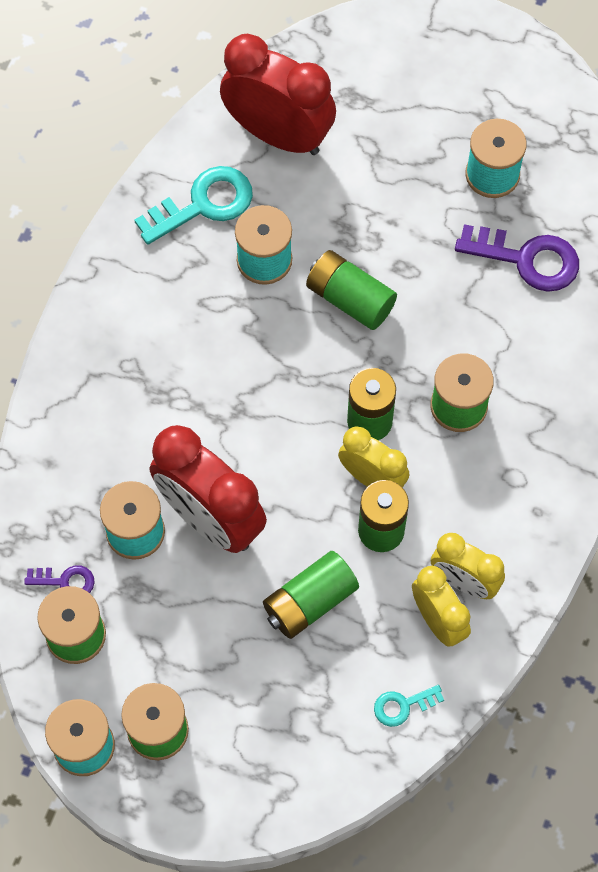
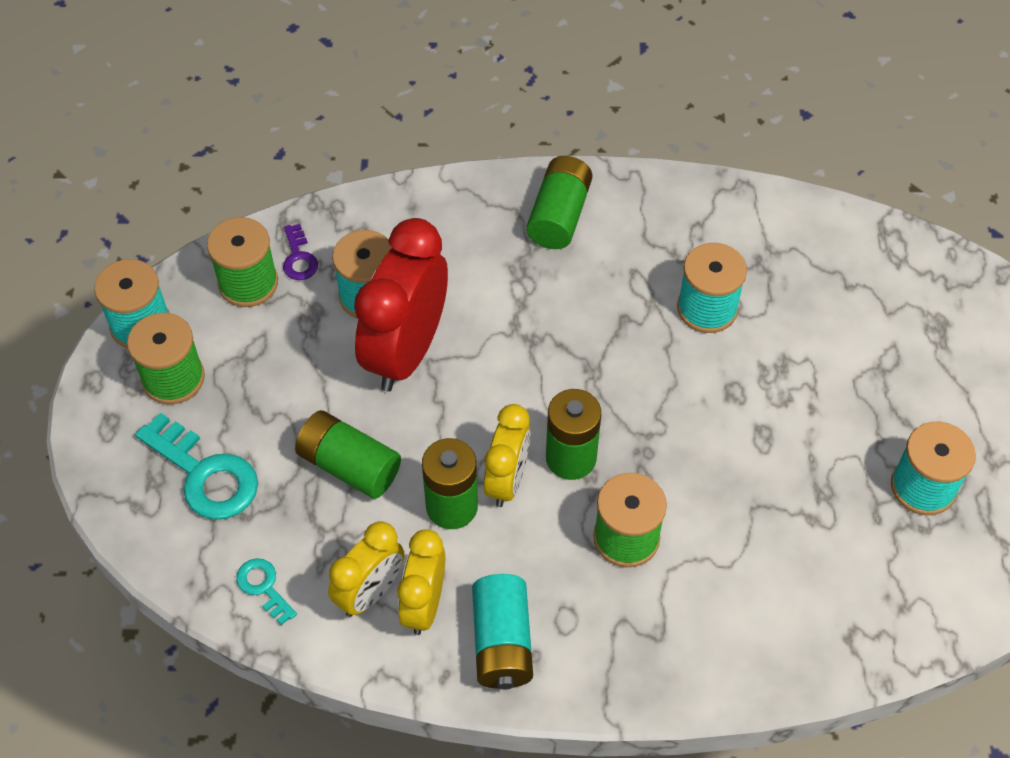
camera: 70 degrees right, 10 degrees down
turquoise key [134,166,253,245] -> turquoise key moved to [135,412,258,520]
red clock [220,33,336,155] -> none
green battery [306,250,397,330] -> green battery moved to [526,156,592,249]
purple key [455,224,579,292] -> none
none -> turquoise battery [472,574,533,690]

